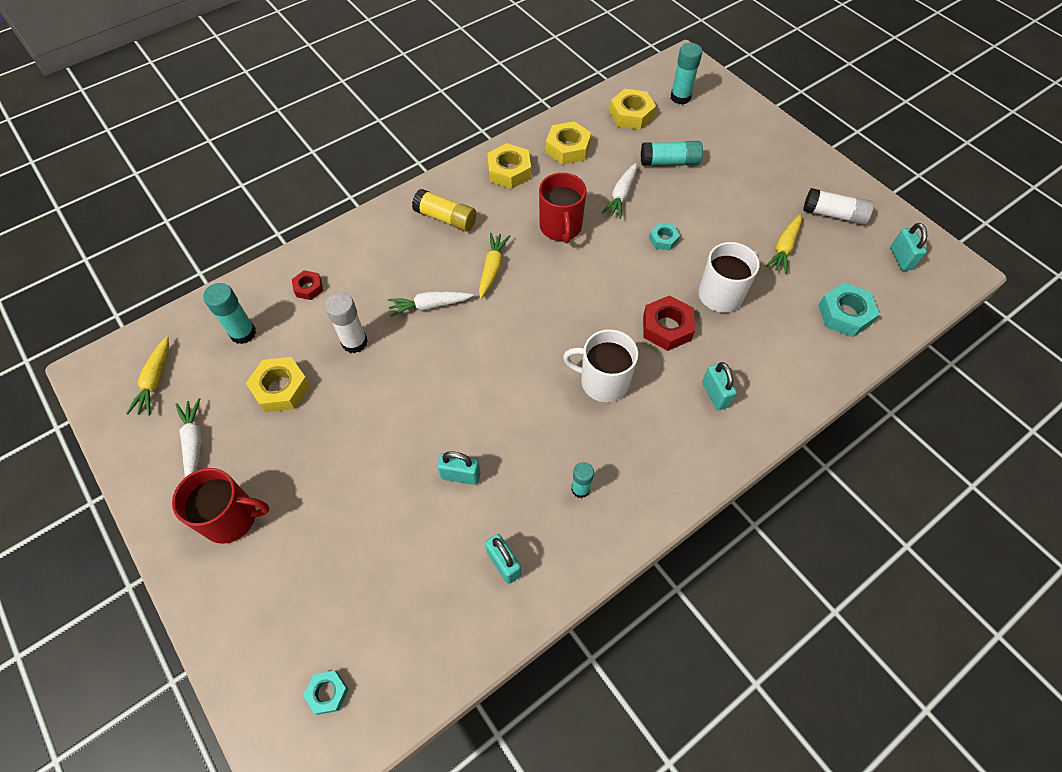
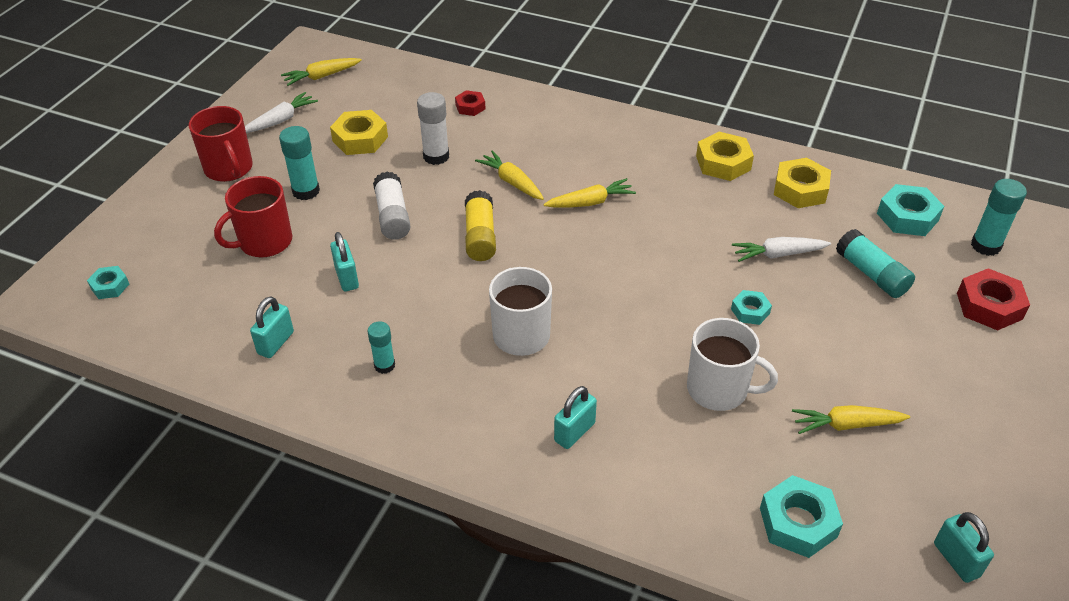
camera: 60 degrees right, 15 degrees down
turquoise glue stick [203,283,256,344] -> turquoise glue stick moved to [279,126,320,200]
white carrot [388,291,474,317] -> yellow carrot [475,150,544,200]
yellow glue stick [412,189,476,231] -> yellow glue stick moved to [465,190,496,261]
red mug [539,173,587,243] -> red mug moved to [214,176,292,257]
yellow nut [609,89,656,130] -> turquoise nut [877,184,944,236]
red nut [643,295,695,351] -> red nut moved to [957,268,1030,330]
white glue stick [803,188,874,225] -> white glue stick moved to [373,172,411,240]
turquoise padlock [891,223,927,271] -> turquoise padlock turned 75 degrees counterclockwise [934,512,994,583]

